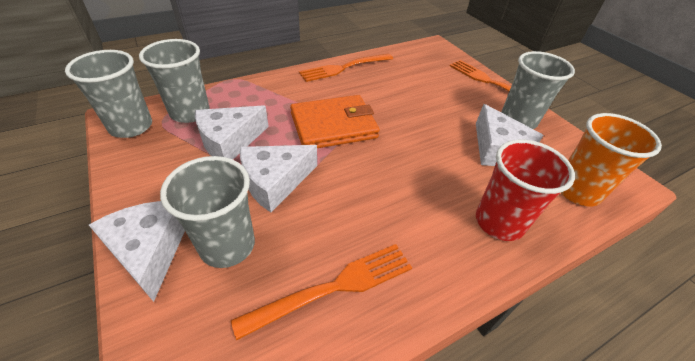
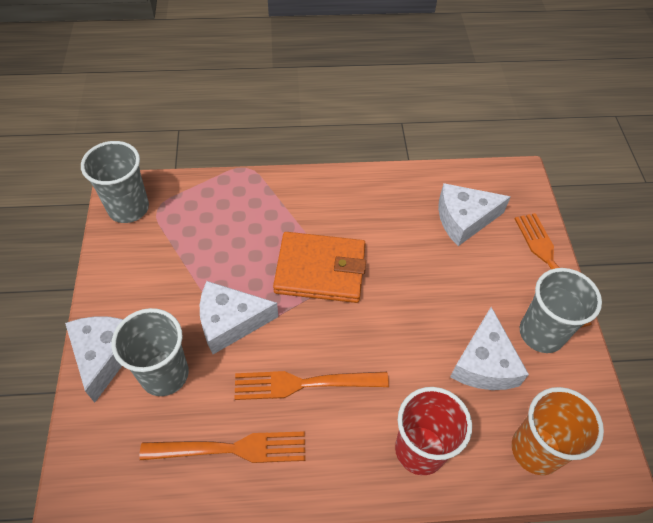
camera: 25 degrees right, 10 degrees up
grey cup [139,39,210,123] -> none
white cheese [195,105,269,159] -> white cheese moved to [438,183,511,246]
orange fork [299,54,393,82] -> orange fork moved to [235,371,389,400]

